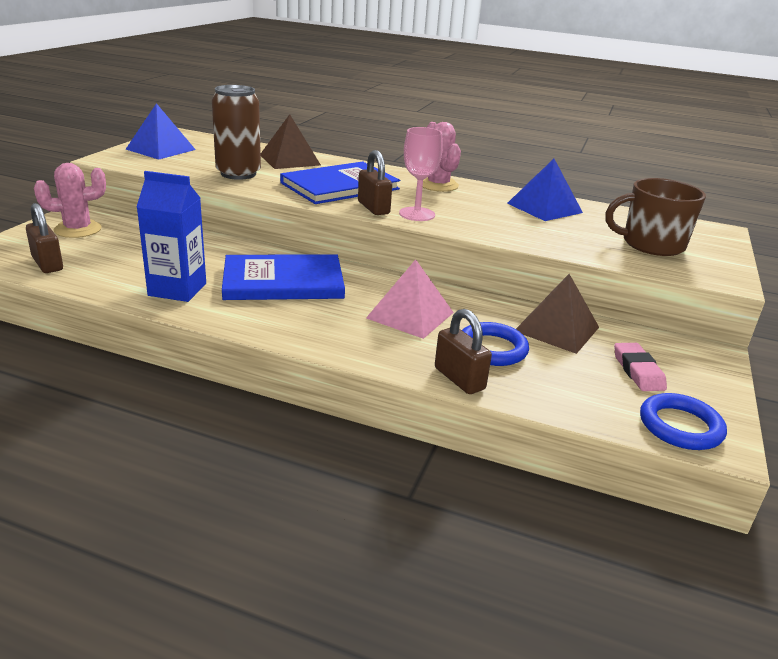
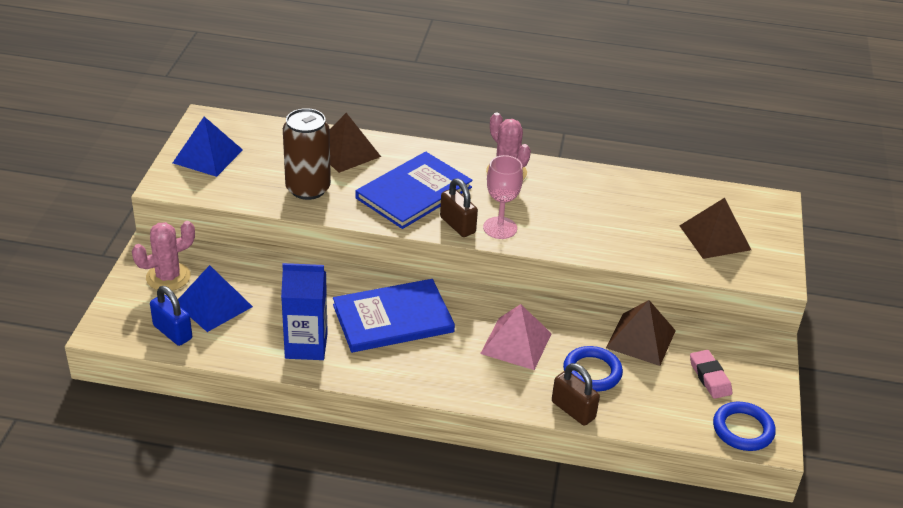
camera: 10 degrees left, 10 degrees up
brown padlock [26,203,63,273] -> blue padlock [150,286,192,346]
blue pyramid [507,159,583,221] -> blue pyramid moved to [178,265,253,332]
brown mug [605,178,706,256] -> brown pyramid [679,198,751,259]

